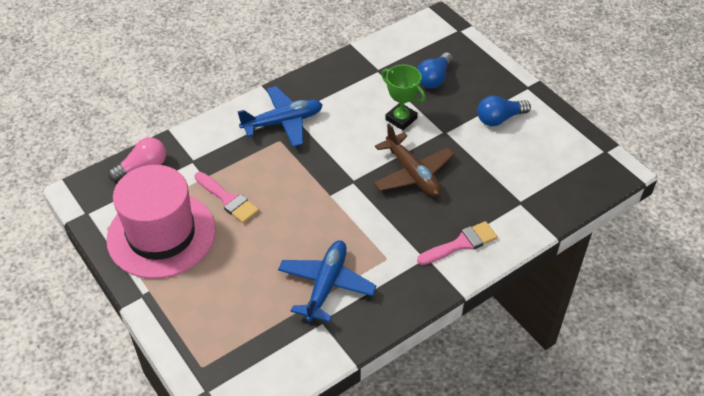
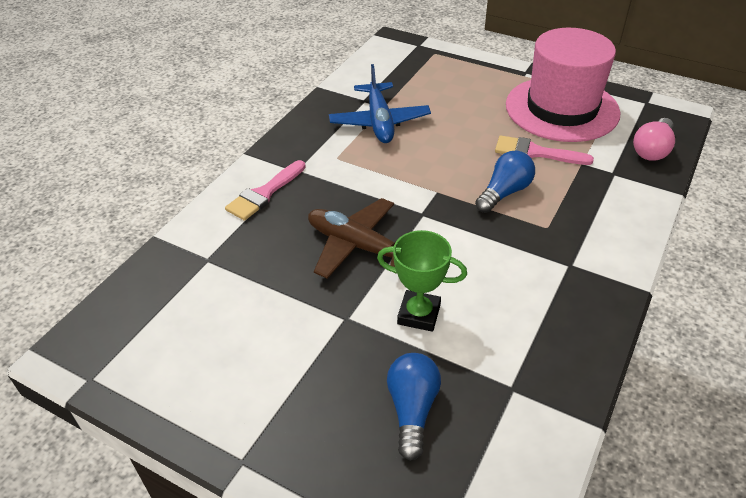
camera: 155 degrees right, 5 degrees down
blue plane [237,86,323,147] -> none
blue light bulb [477,95,531,126] -> blue light bulb moved to [475,151,535,213]

